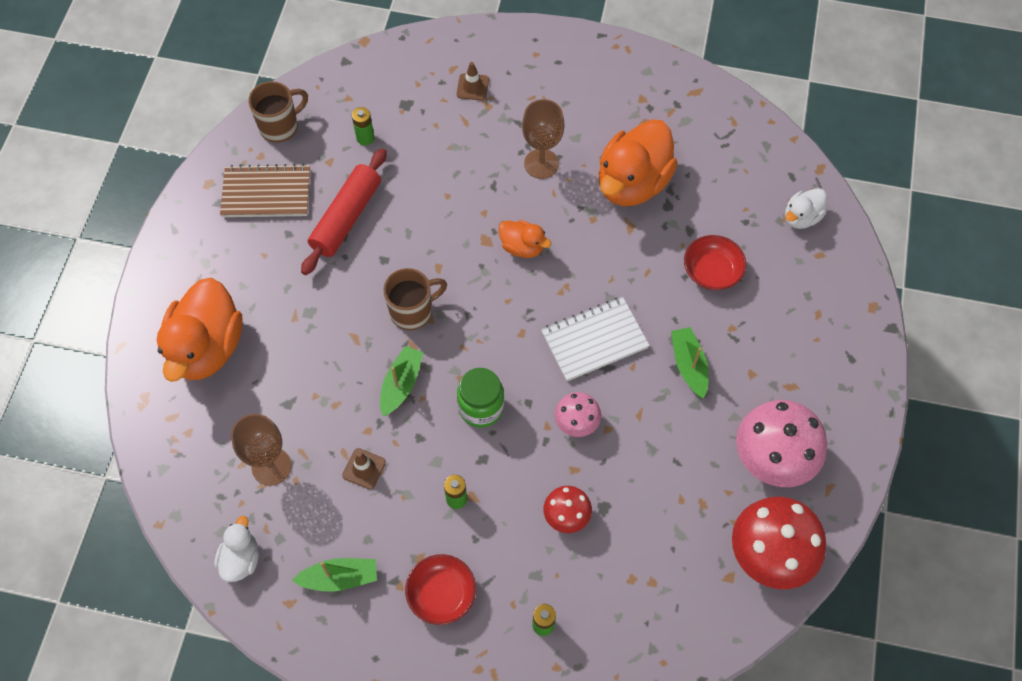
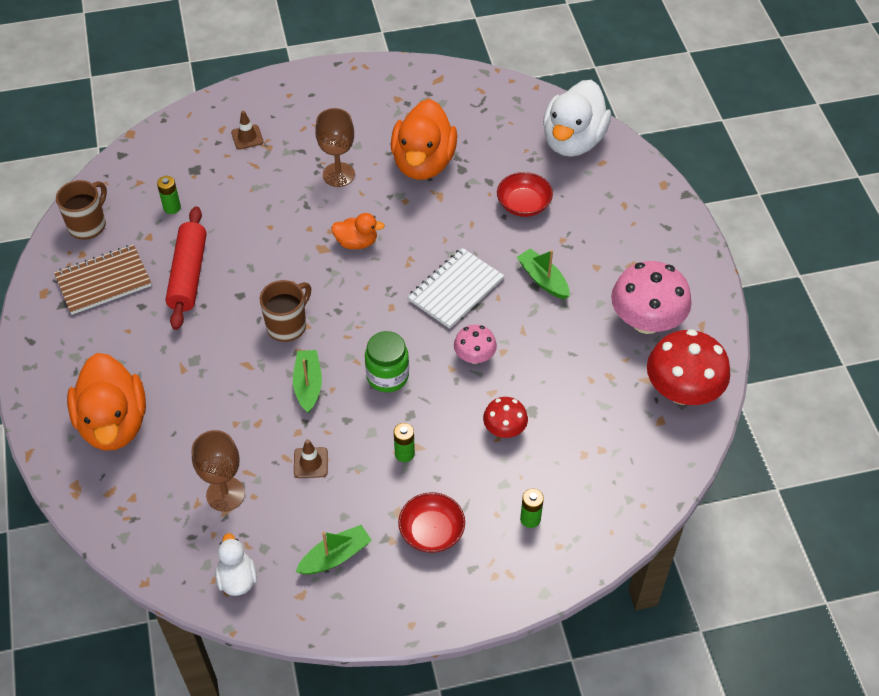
camera: 25 degrees left, 10 degrees down
white duck [785,188,827,229] -> white duck [543,80,611,157], size x1.99

